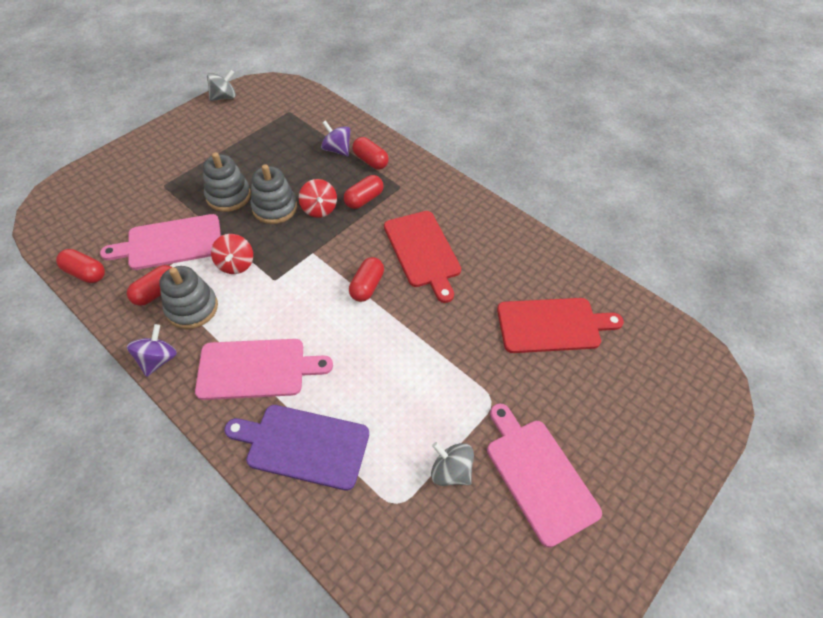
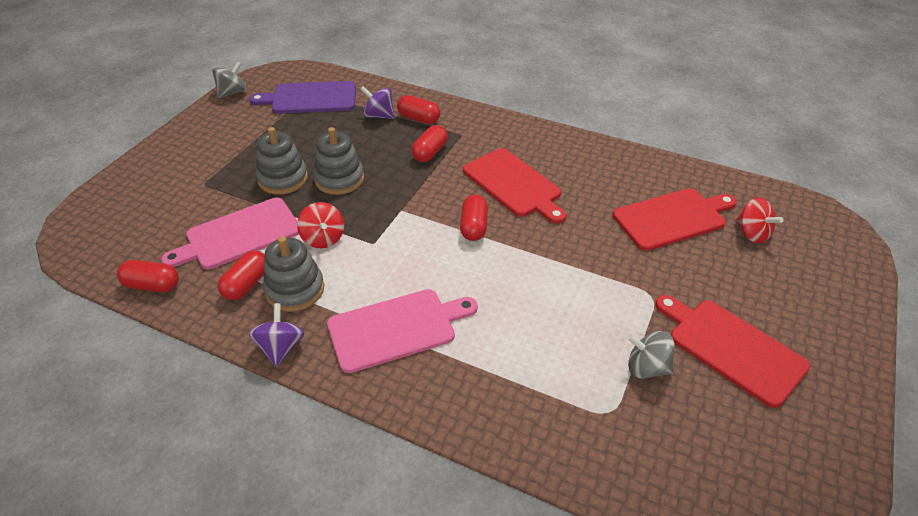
camera: 15 degrees left, 10 degrees down
purple cutting board [224,405,369,491] -> purple cutting board moved to [249,81,356,114]
red spinning top [299,179,337,218] -> red spinning top moved to [735,197,783,244]
pink cutting board [487,403,602,547] -> red cutting board [655,295,810,408]

